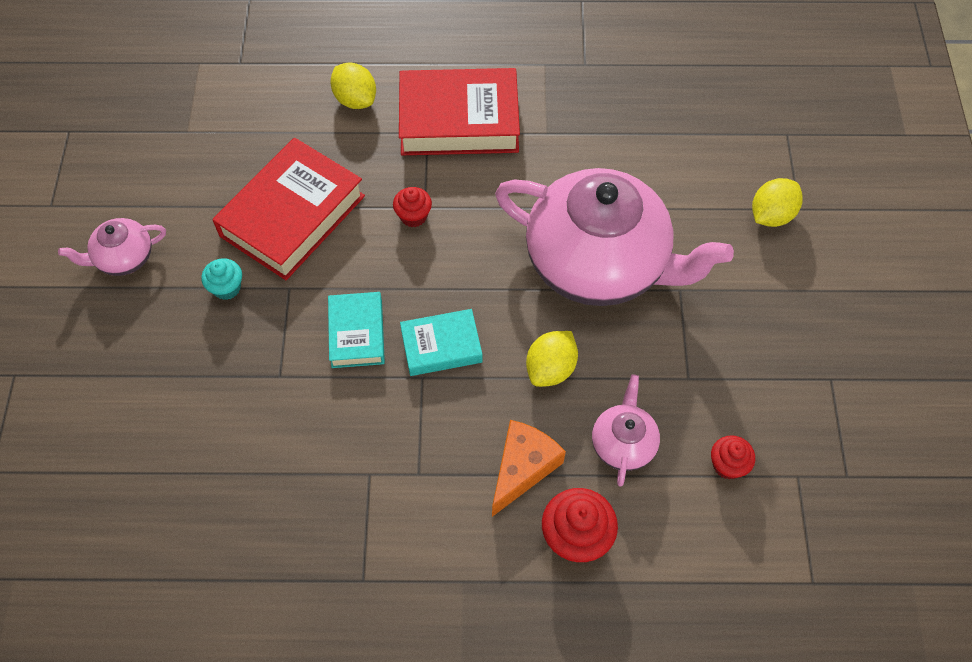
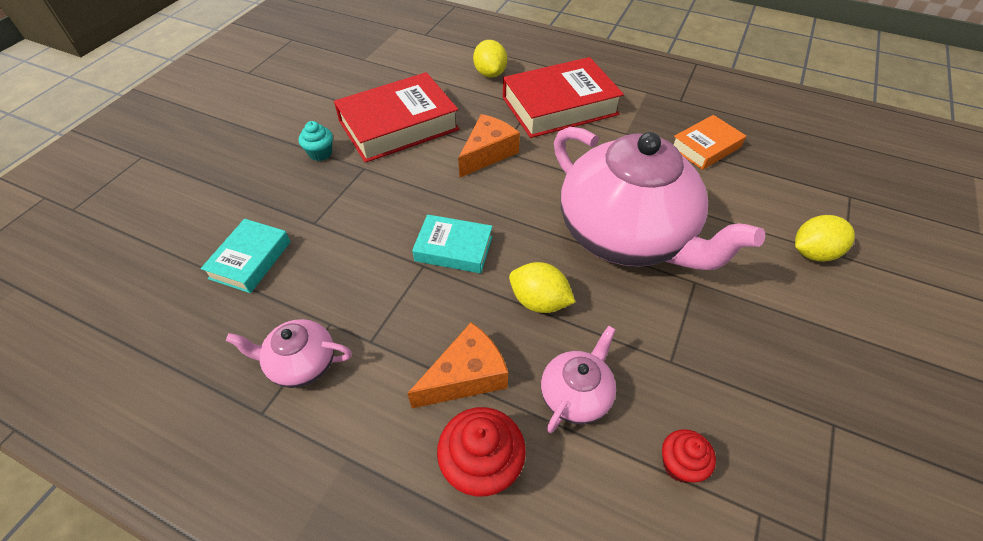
camera: 25 degrees right, 10 degrees down
pink teapot [58,218,166,276] -> pink teapot moved to [226,319,352,388]
turquoise book [328,292,385,368] -> turquoise book moved to [201,219,291,293]
red cupcake [393,187,432,227] -> orange cheese [458,114,520,178]
red book [399,68,520,155] -> red book turned 45 degrees counterclockwise [503,57,624,138]
yellow lemon [526,331,578,387] -> yellow lemon turned 60 degrees clockwise [509,262,575,313]
none -> orange book [674,115,746,170]

